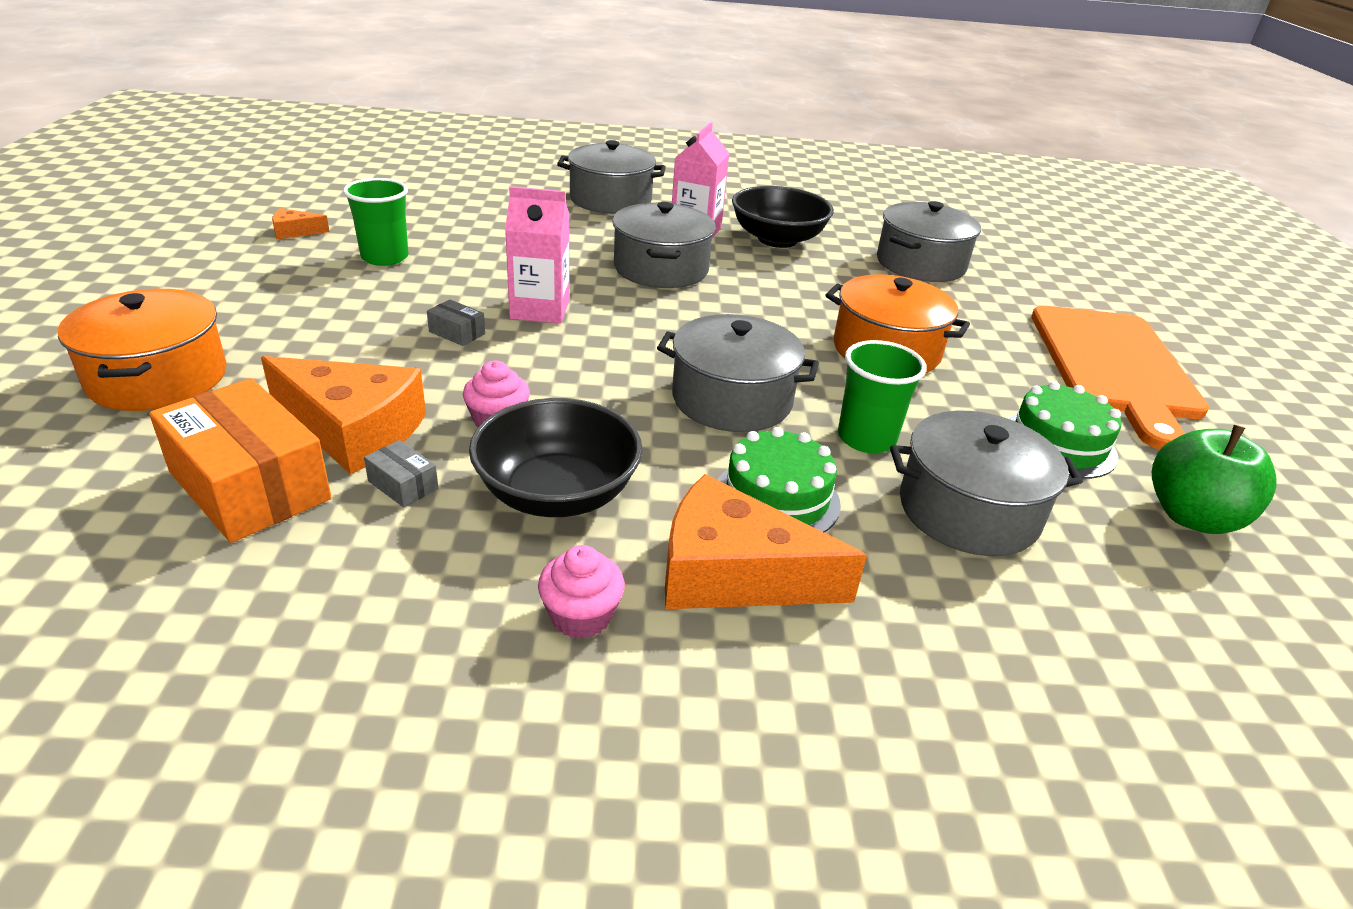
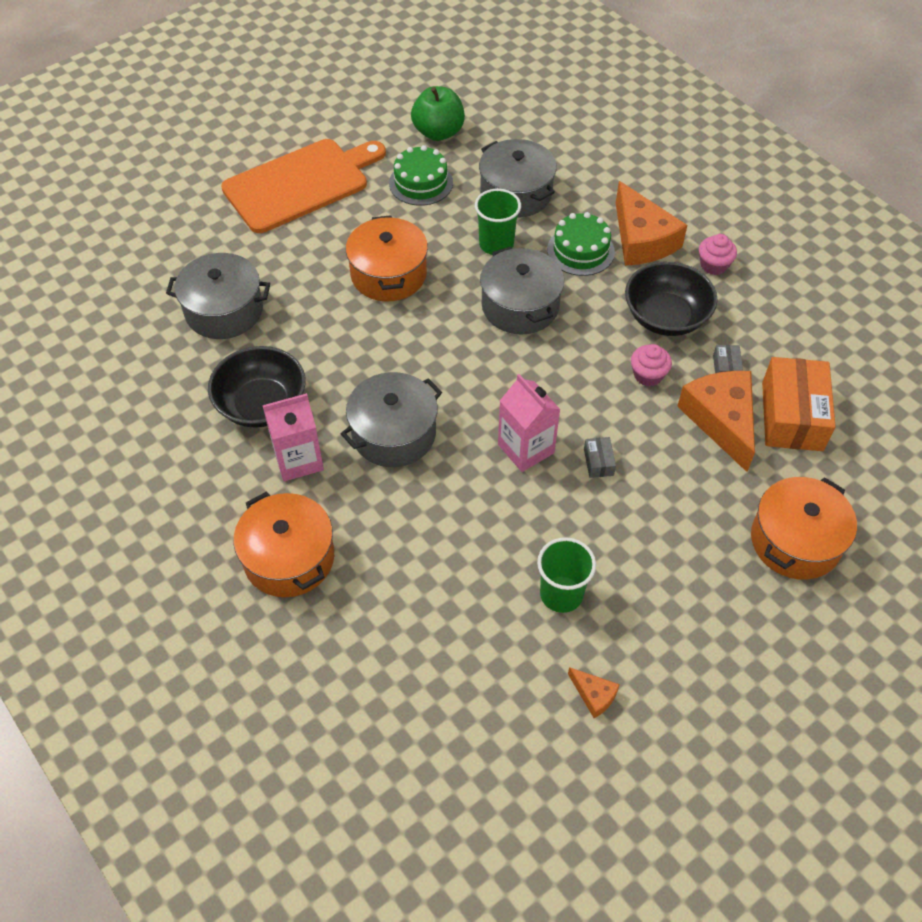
camera: 125 degrees left, 20 degrees up
grey pot [557,140,666,214] -> orange pot [234,492,334,597]

